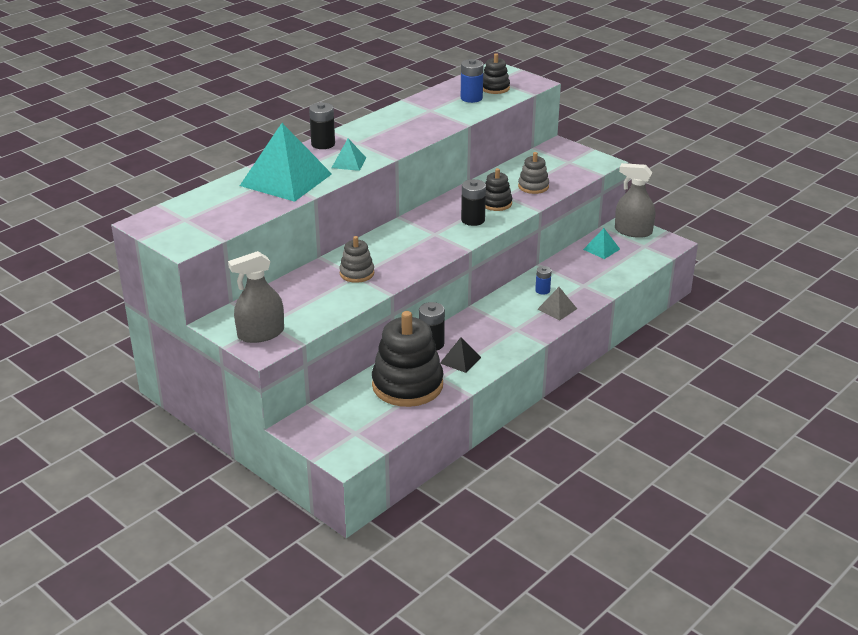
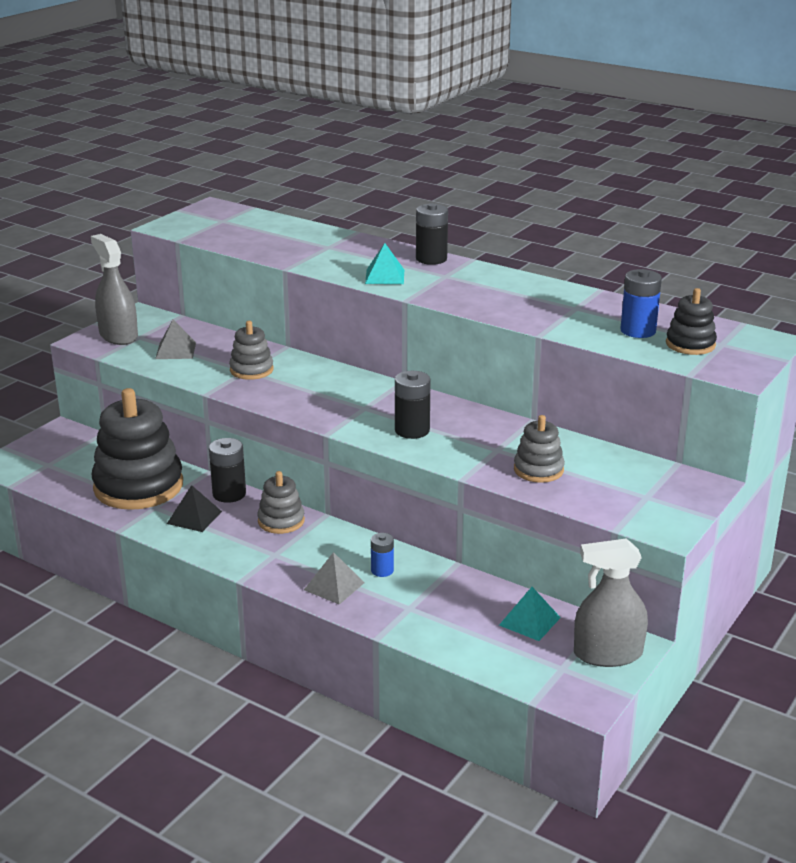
camera: 80 degrees right, 5 degrees down
turquoise pyramid [240,123,332,202] -> none
black stacking toy [485,168,512,211] -> none
grey spray bottle [615,163,655,238] -> grey spray bottle turned 105 degrees counterclockwise [574,538,648,667]
none -> grey pyramid [155,320,196,359]
none -> grey stacking toy [258,471,305,534]

